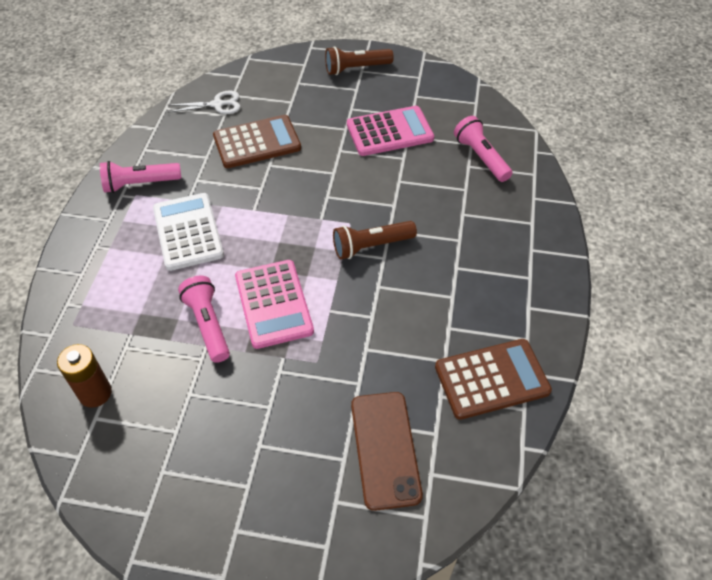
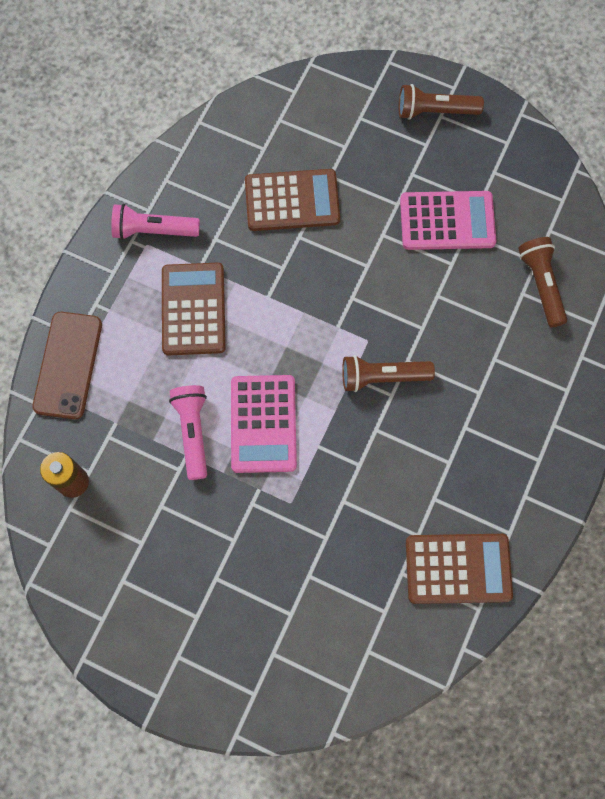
camera: 15 degrees right, 20 degrees up
white calculator [153,193,224,271] -> brown calculator [162,263,226,355]
white scissors [168,91,240,114] -> none
brown phone [351,392,423,511] -> brown phone moved to [32,312,102,419]
pink flashlight [454,116,512,182] -> brown flashlight [518,237,567,327]

